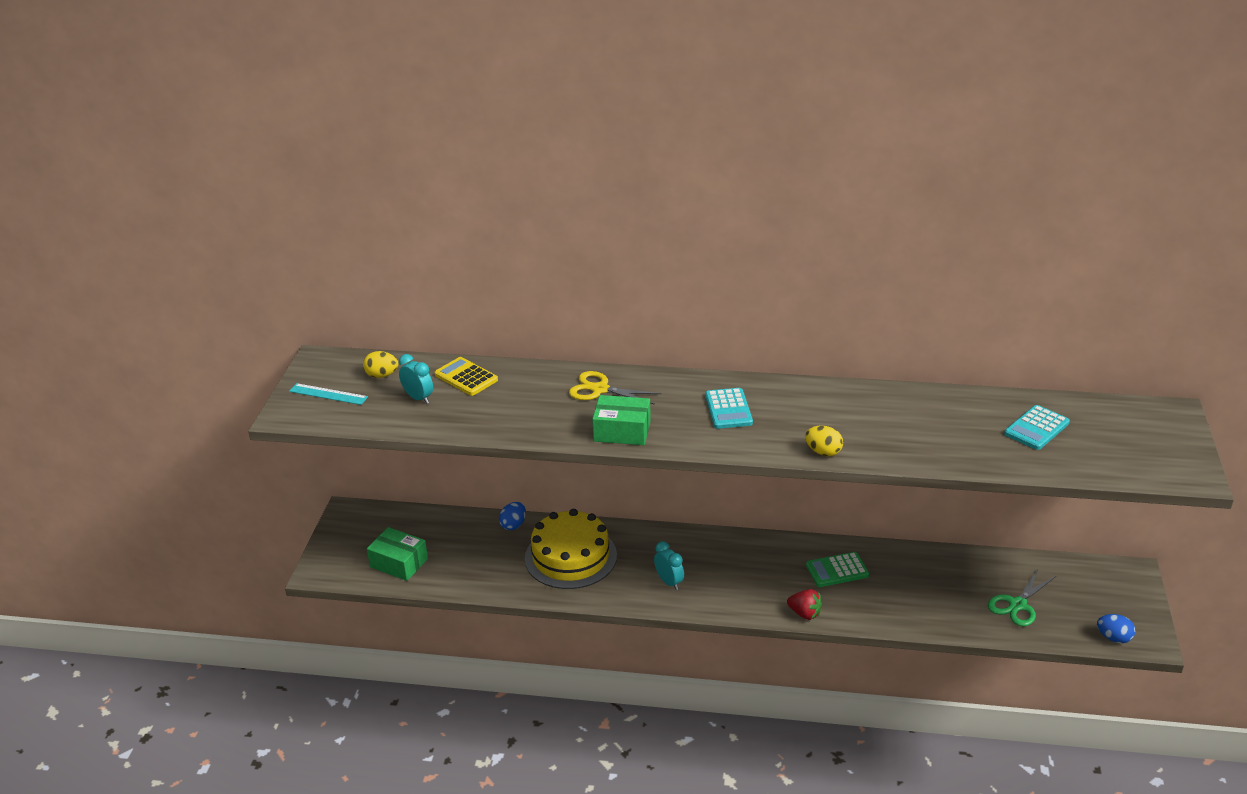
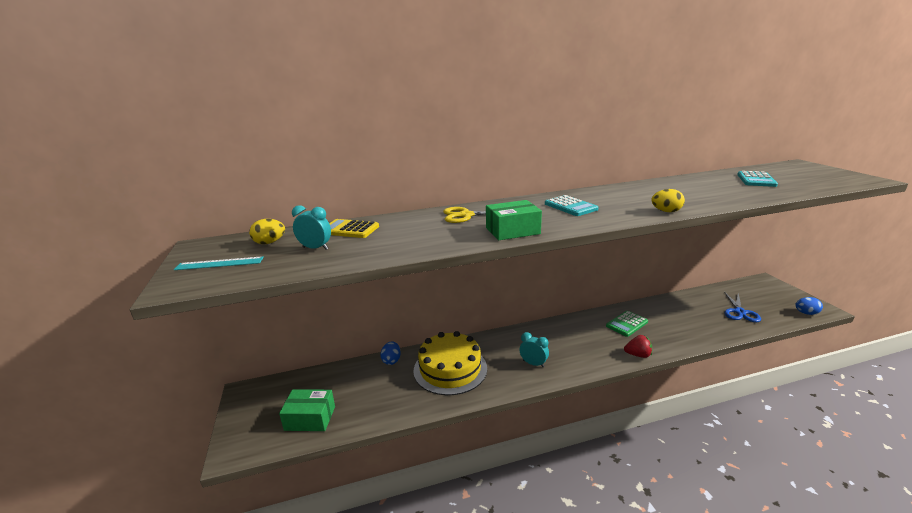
camera: 25 degrees left, 10 degrees down
green scissors [988,569,1056,626] -> blue scissors [724,292,761,322]

